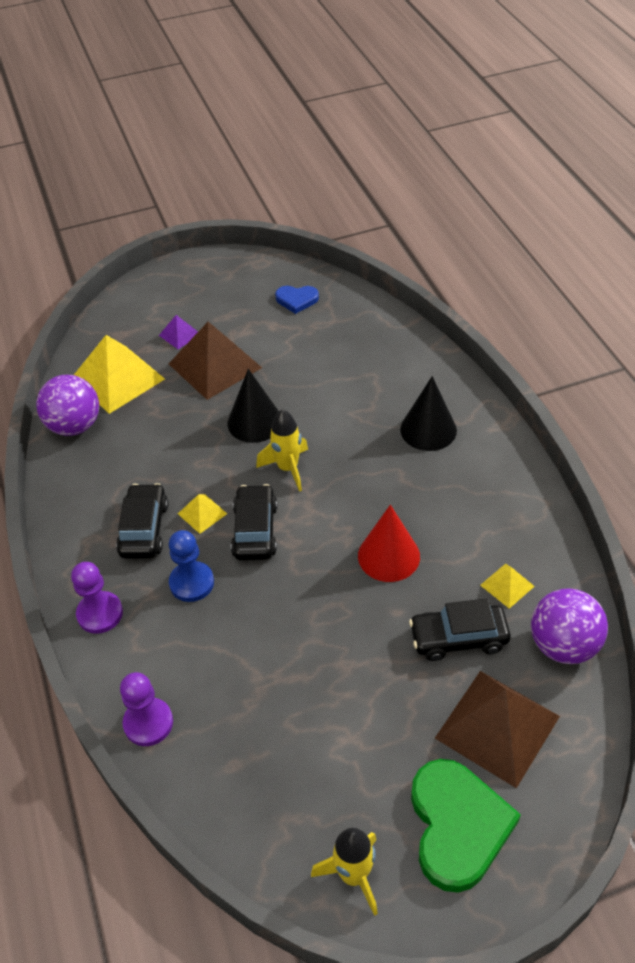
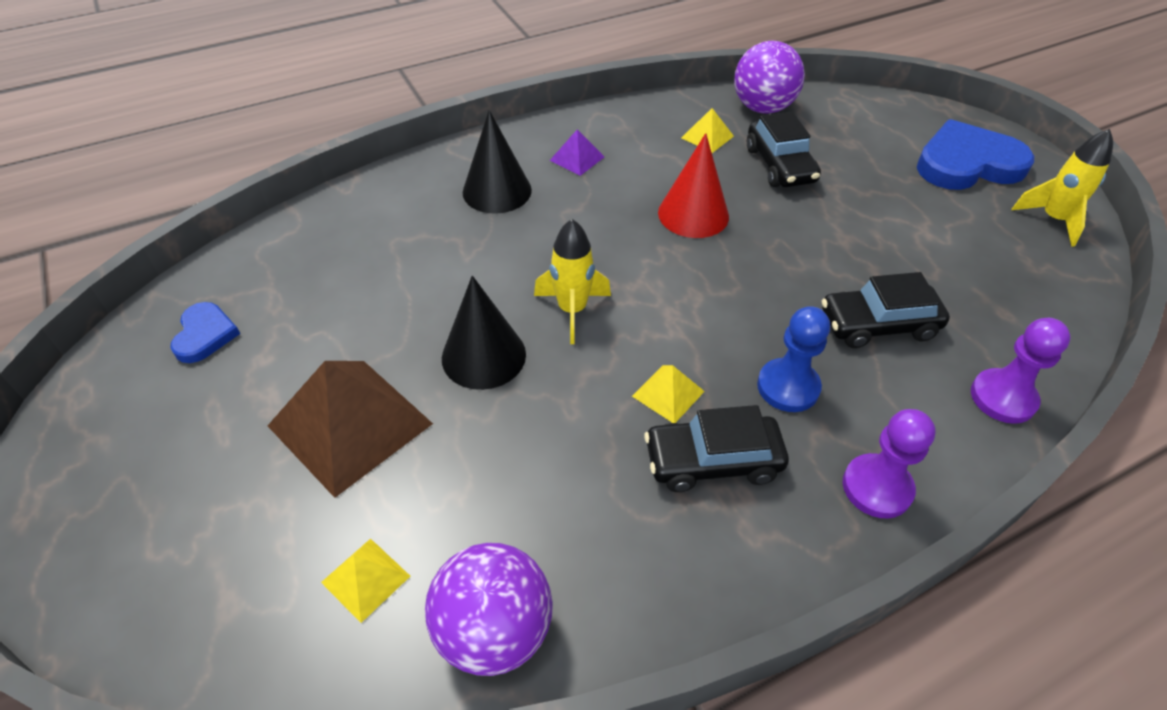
camera: 100 degrees left, 0 degrees up
yellow pyramid [74,335,165,414] -> yellow pyramid [321,538,410,623], size x0.46
purple pyramid [159,315,198,349] -> purple pyramid moved to [549,130,604,176]
black car [231,484,277,560] -> black car moved to [822,272,950,348]
green heart [411,759,521,893] -> blue heart [917,119,1034,190]
brown pyramid [435,671,560,788] -> none

